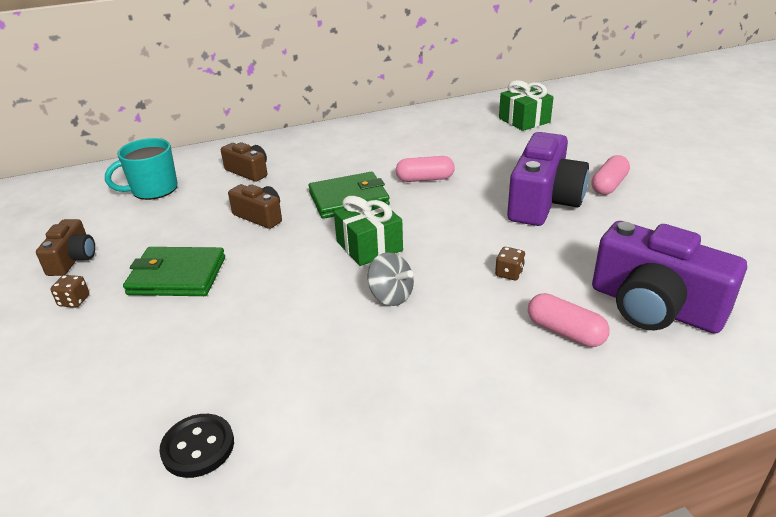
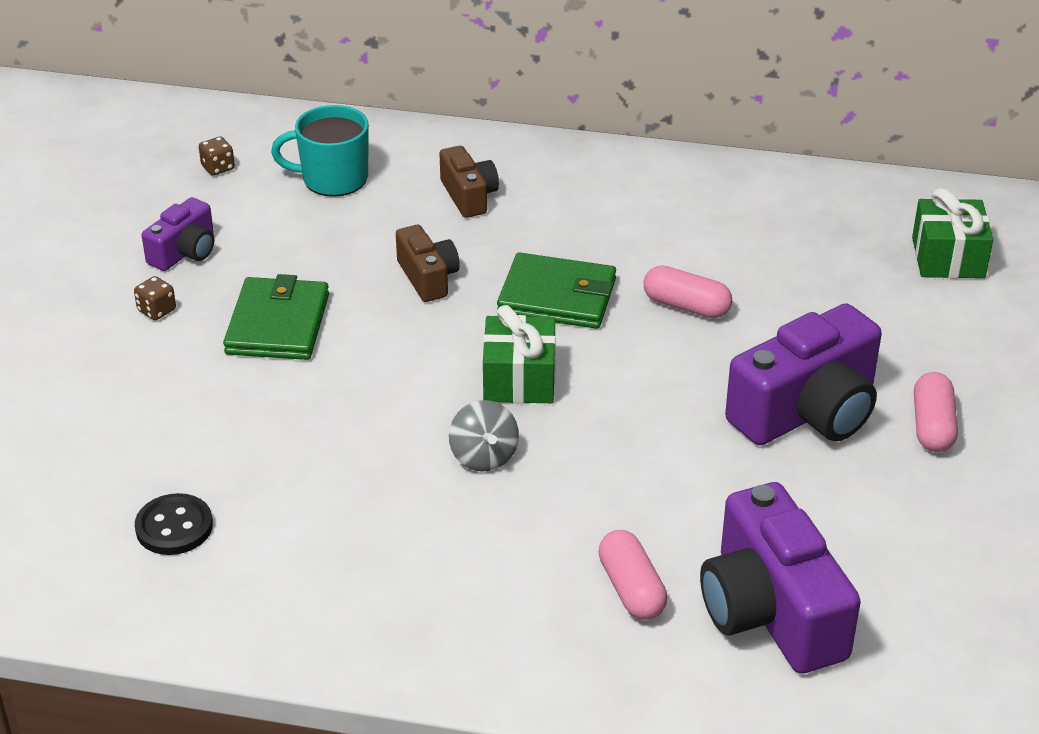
camera: 30 degrees right, 5 degrees up
brown camera [36,219,95,276] -> purple camera [141,197,214,271]
green wallet [123,247,225,296] -> green wallet turned 60 degrees clockwise [223,274,329,360]
brown dice [495,247,525,280] -> brown dice moved to [199,136,235,176]
pink capsule [591,155,630,195] -> pink capsule turned 60 degrees counterclockwise [914,372,958,452]

